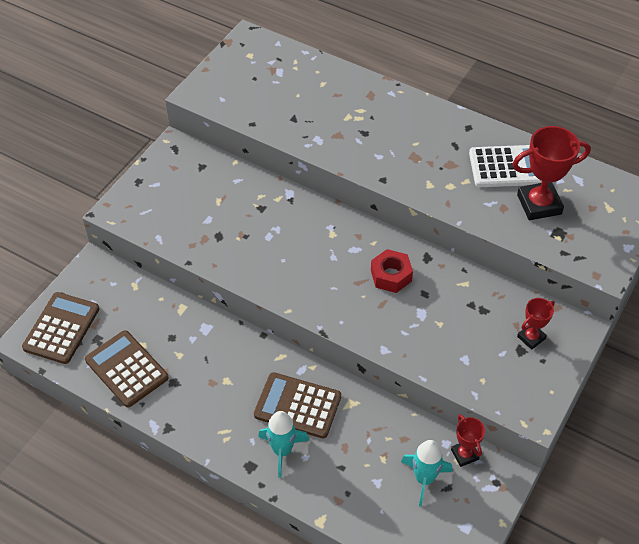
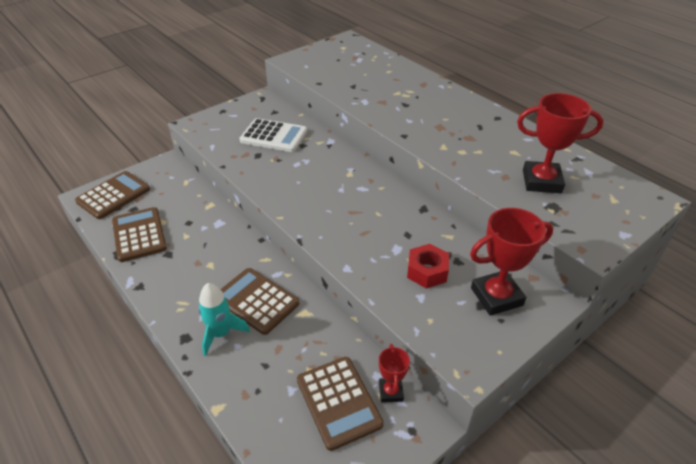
camera: 20 degrees right, 10 degrees down
red nut [371,249,413,293] -> red nut moved to [407,244,449,289]
turquoise rocket [401,440,452,506] -> brown calculator [297,357,384,451]
white calculator [469,145,542,187] -> white calculator moved to [239,118,307,152]
red trophy [517,298,555,350] -> red trophy [470,208,553,316], size x1.81

